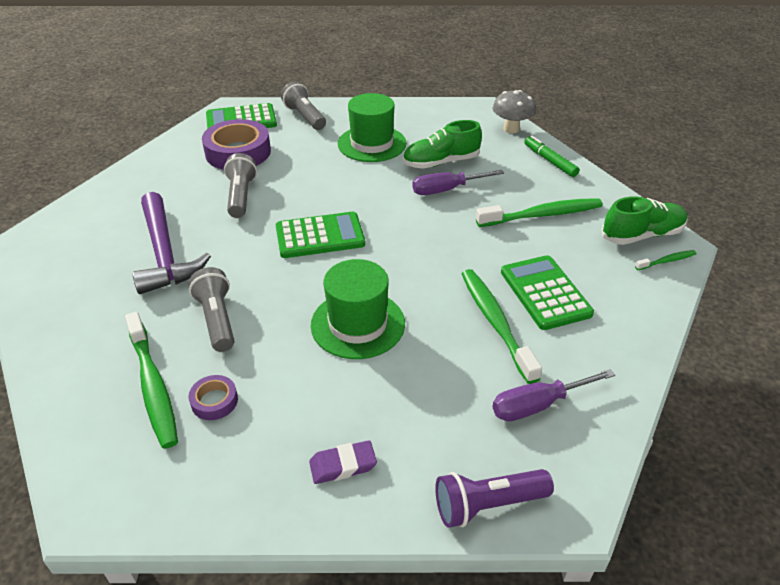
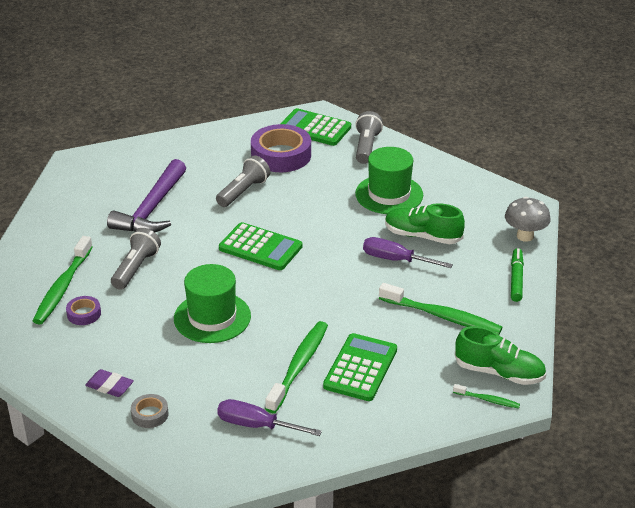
camera: 40 degrees right, 5 degrees down
purple flashlight [435,469,554,528] -> none
none -> grey tape [131,394,169,428]

